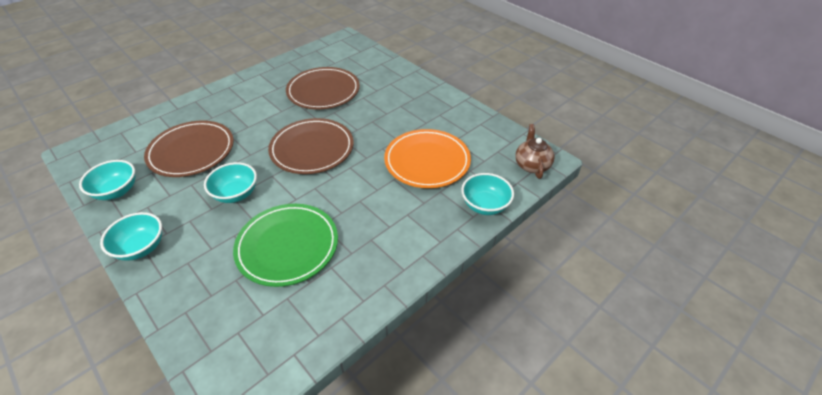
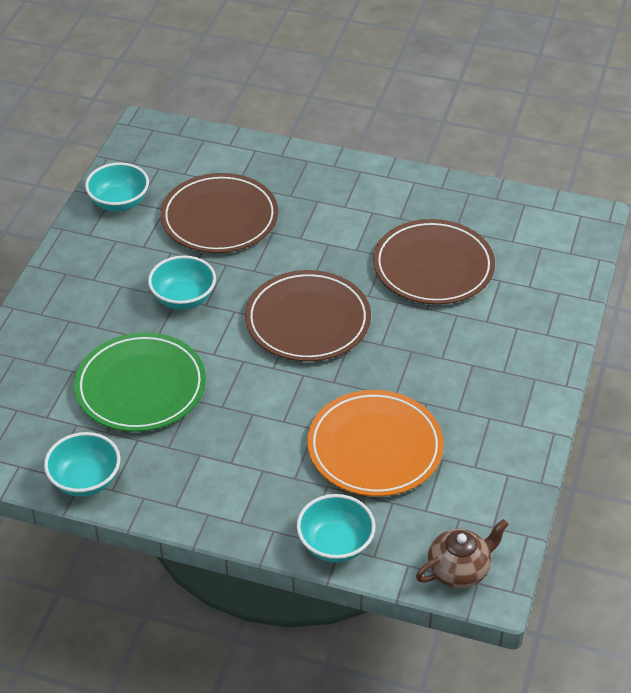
camera: 60 degrees right, 0 degrees up
turquoise bowl [100,212,162,261] -> turquoise bowl moved to [44,432,120,497]

